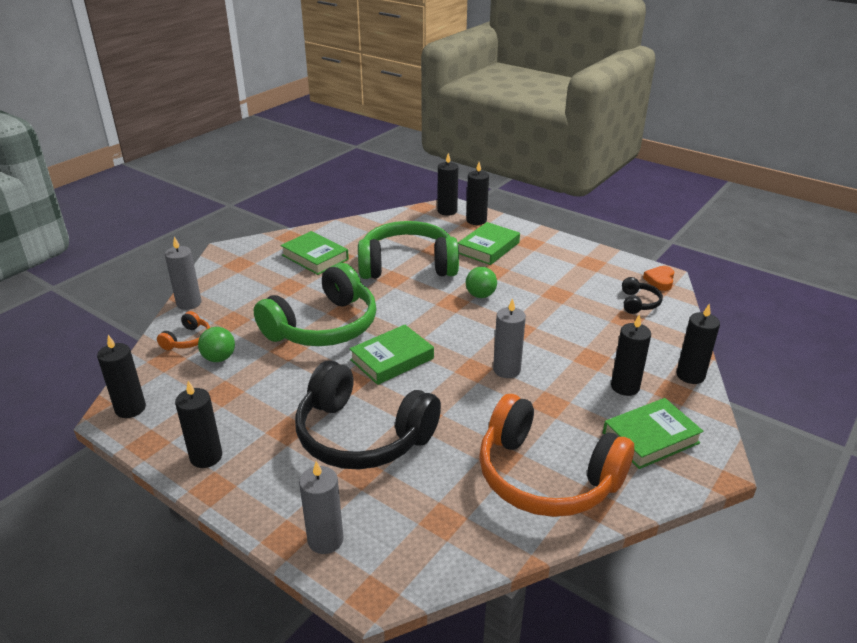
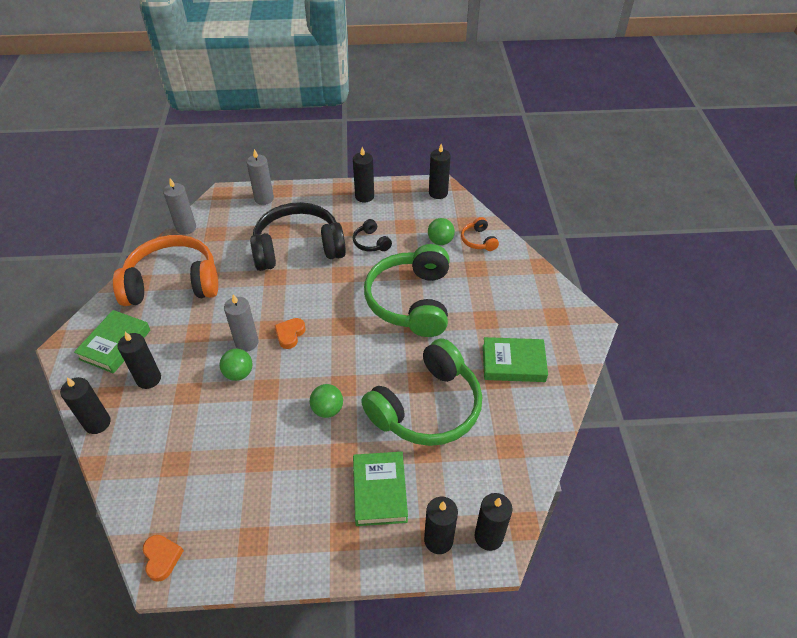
camera: 140 degrees right, 15 degrees up
grey candle [165,237,201,310] -> grey candle moved to [163,178,196,235]
green book [349,325,434,385] -> none
black headphones [622,277,663,314] -> black headphones moved to [353,219,392,252]
none -> green ball [219,349,253,381]
none -> orange heart [274,318,306,349]

